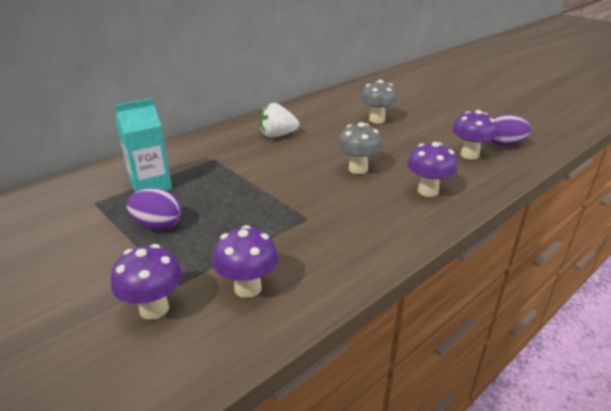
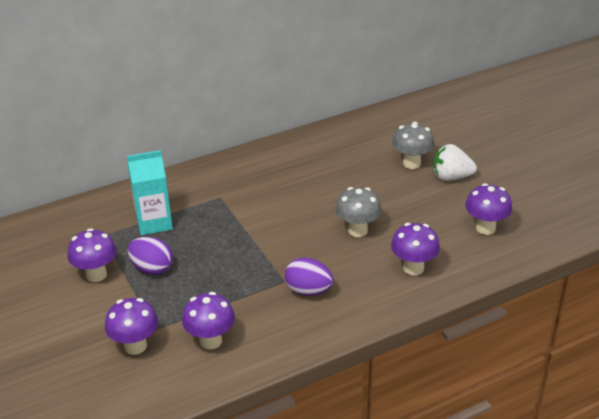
camera: 15 degrees right, 5 degrees up
white strawberry [259,103,299,138] -> white strawberry moved to [433,144,477,181]
purple egg [490,114,531,146] -> purple egg moved to [285,258,333,296]
none -> purple mushroom [67,228,117,282]

